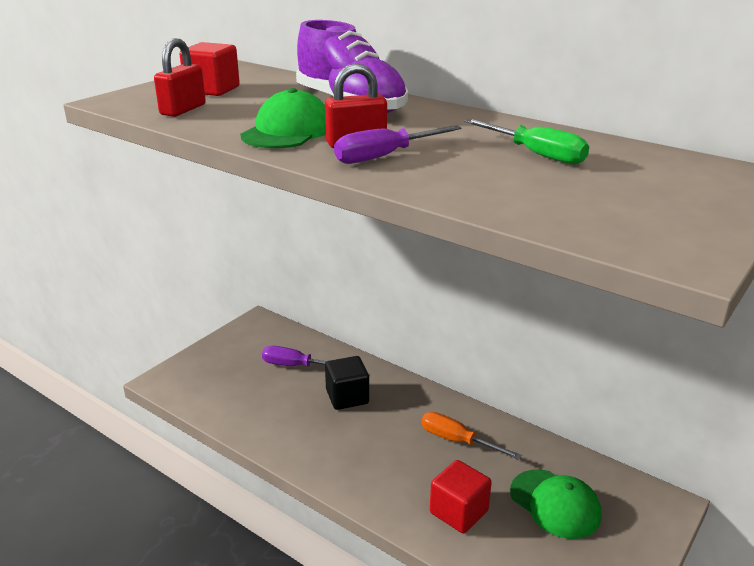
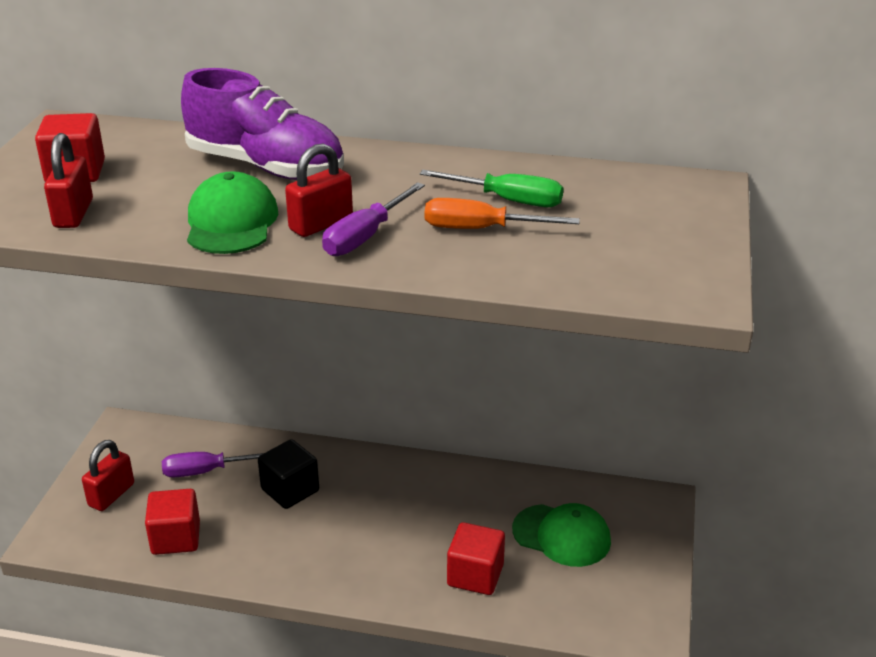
camera: 25 degrees left, 5 degrees up
orange screwdriver [422,412,522,460] -> orange screwdriver moved to [425,198,580,229]
none -> red padlock [82,440,134,511]
none -> red cube [145,489,200,555]

